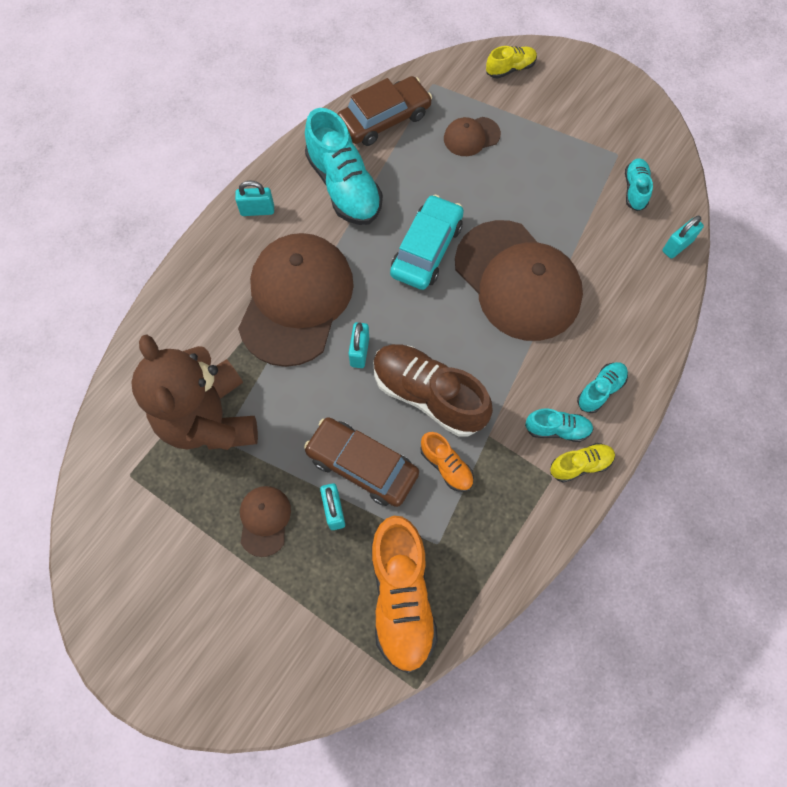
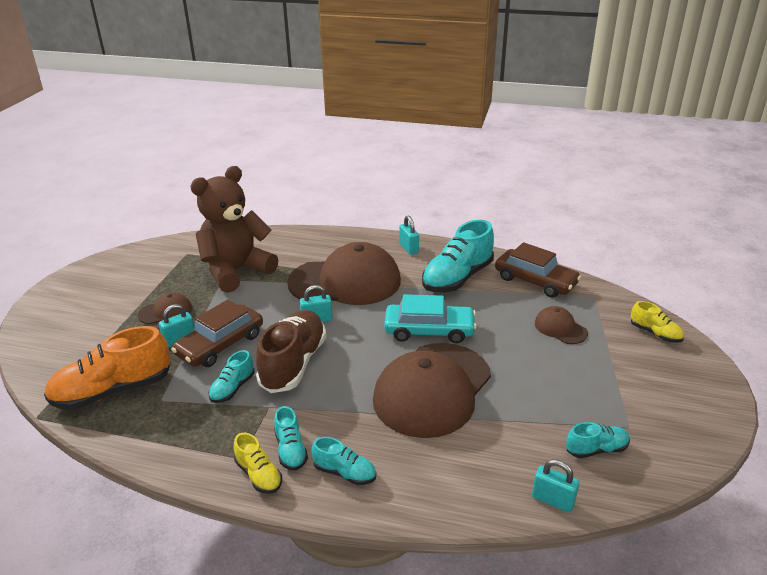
camera: 70 degrees right, 35 degrees down
brown car [304,417,419,507] -> brown car turned 150 degrees counterclockwise [171,300,263,367]
orange shoe [420,432,474,492] -> turquoise shoe [209,350,255,403]

